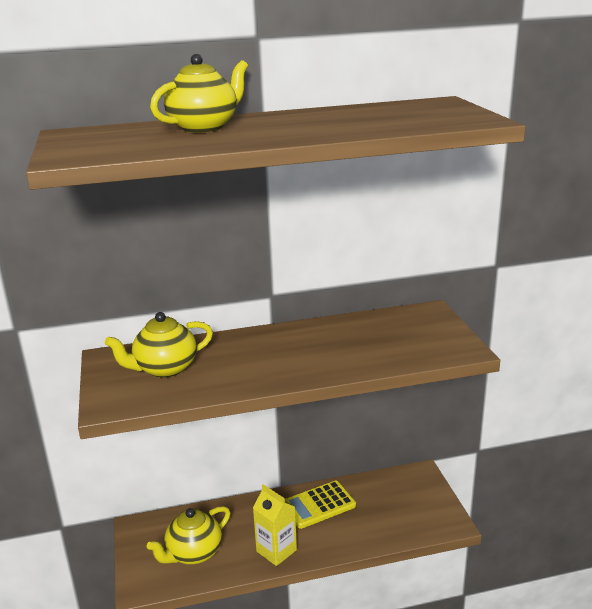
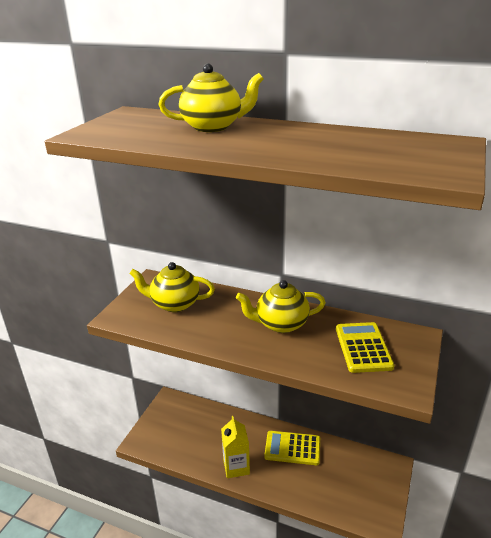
camera: 35 degrees right, 5 degrees up
yellow teapot [147,506,230,565] -> yellow teapot moved to [236,280,326,333]
none -> yellow calculator [336,322,394,373]

